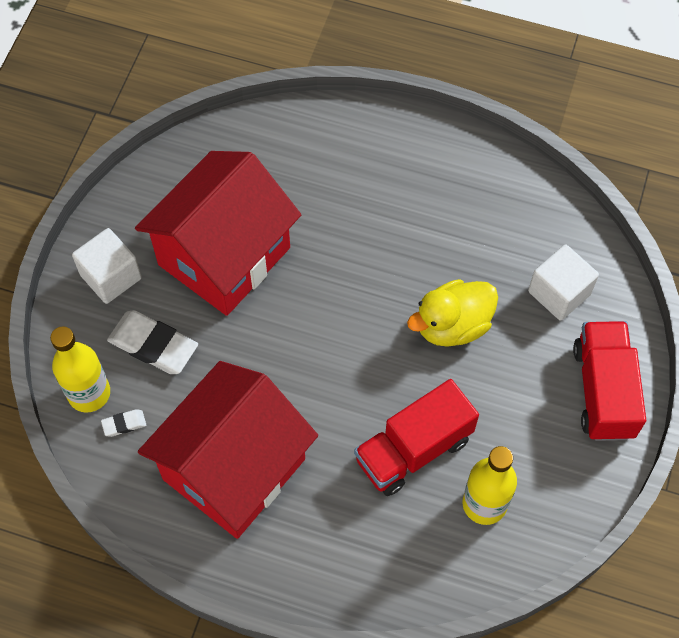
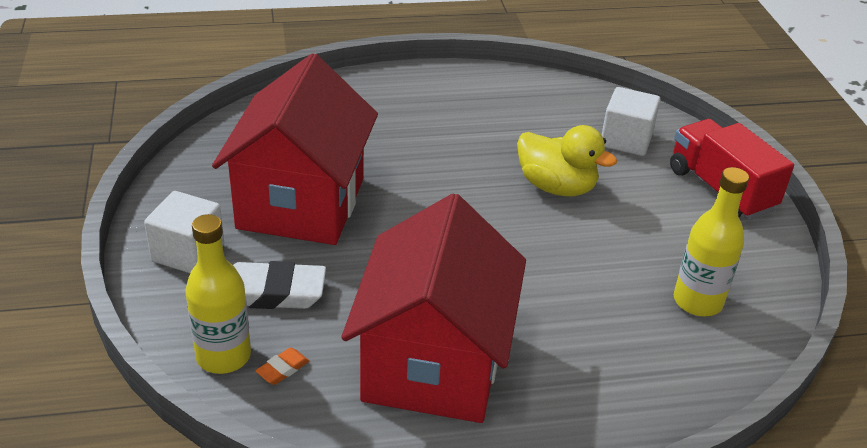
camera: 30 degrees left, 25 degrees down
white eraser [101,409,146,437] -> orange eraser [255,348,309,385]
red truck [354,379,479,496] -> none
yellow duck [407,279,498,347] -> yellow duck turned 90 degrees counterclockwise [517,125,617,196]

